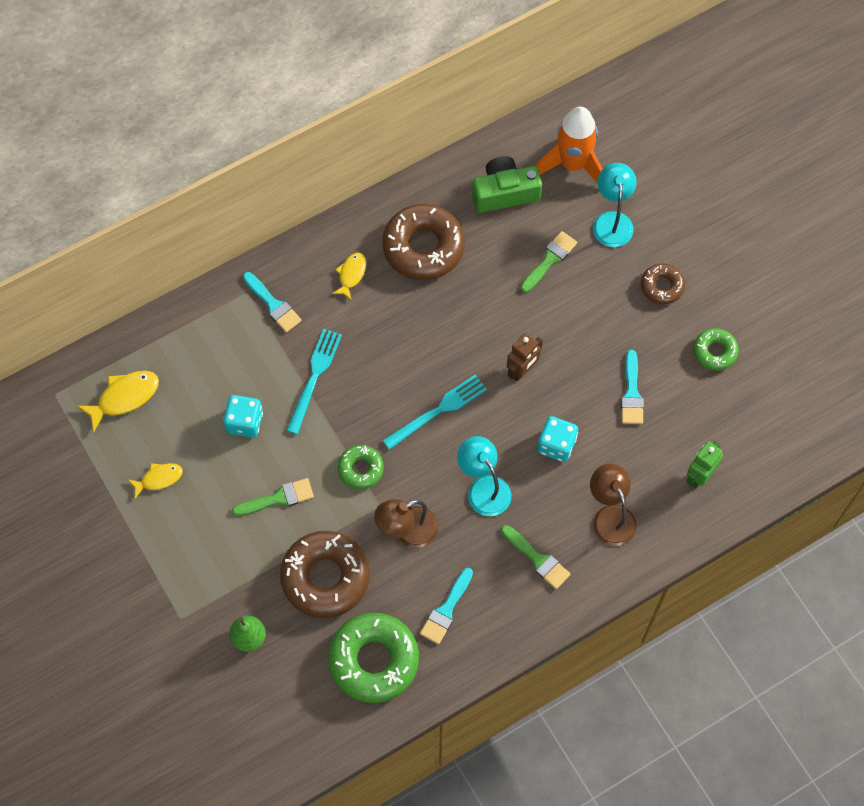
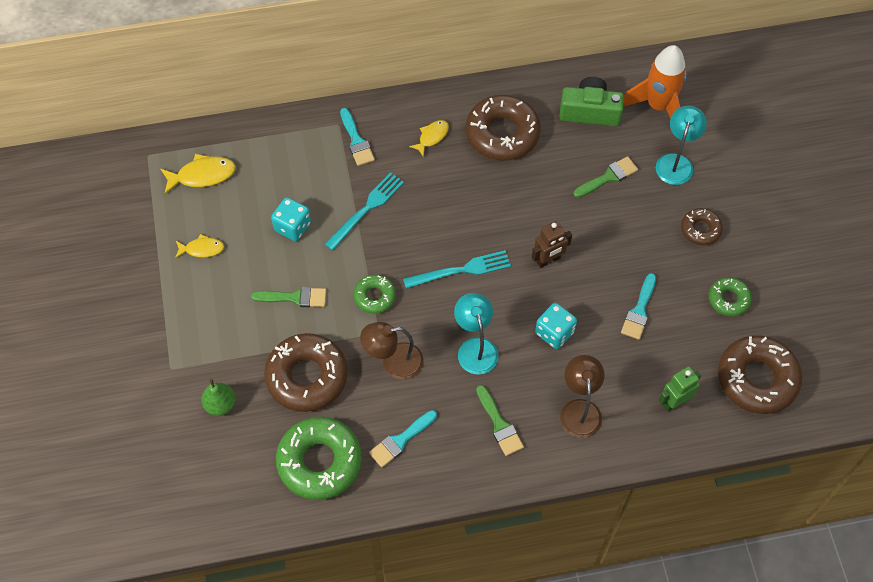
camera: 20 degrees right, 5 degrees down
none -> brown donut [718,336,802,414]

